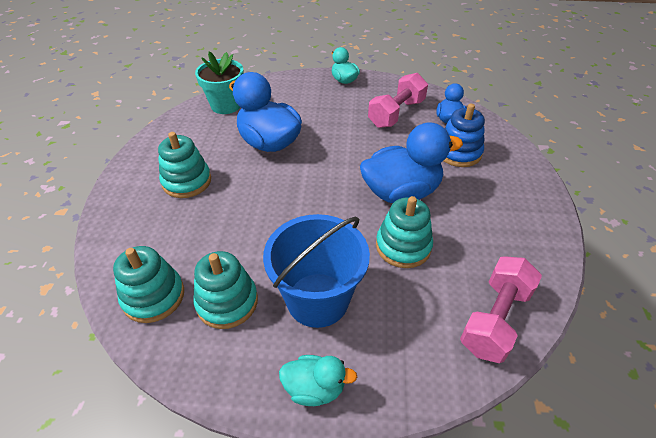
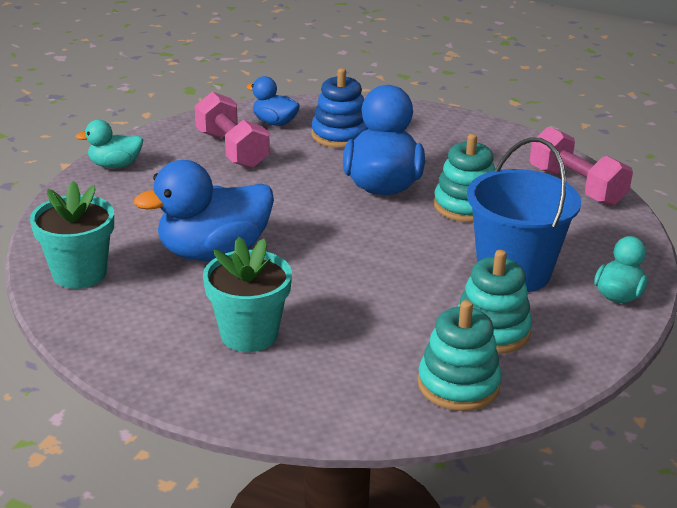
camera: 70 degrees left, 15 degrees down
turquoise stacking toy [158,132,211,198] -> turquoise flower pot [203,237,292,352]

